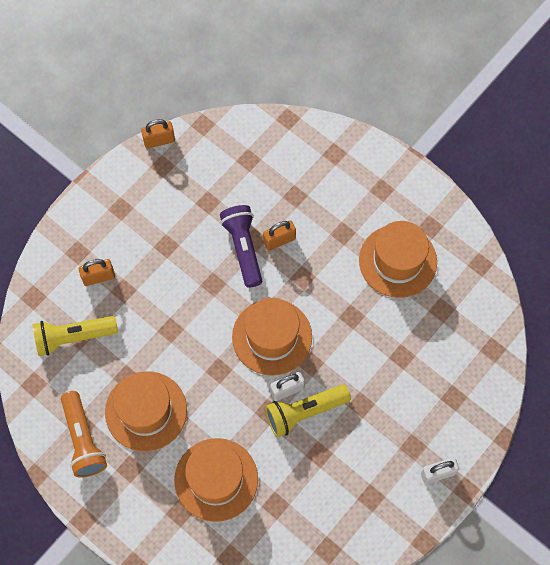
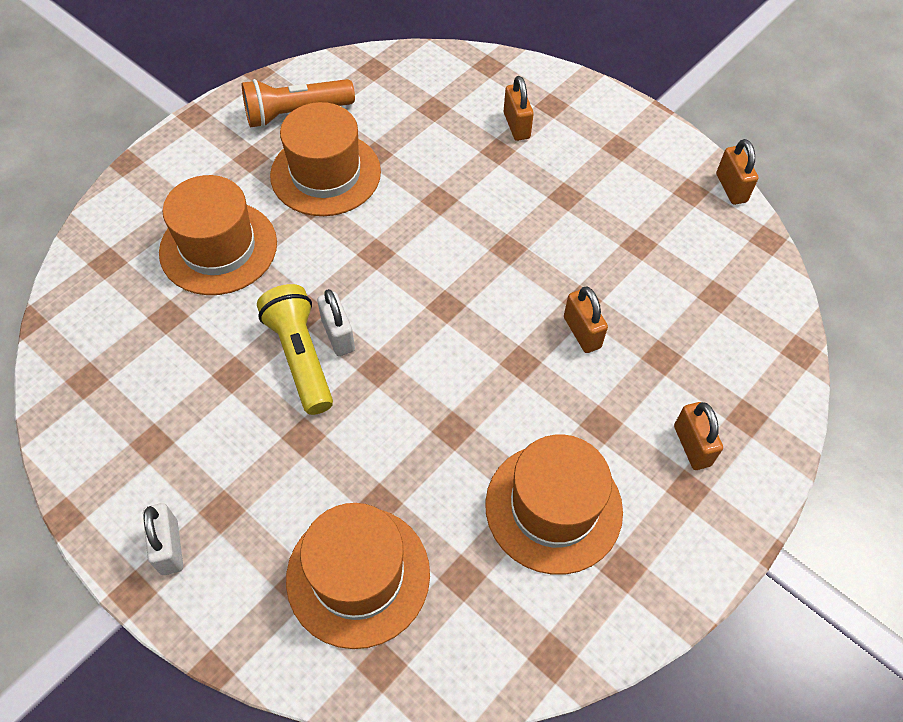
camera: 90 degrees right, 10 degrees down
yellow flashlight [32,316,118,356] -> none
purple flashlight [220,205,262,288] -> none
orange hat [232,298,312,376] -> orange hat moved to [286,503,430,649]
none -> orange padlock [674,402,723,470]

